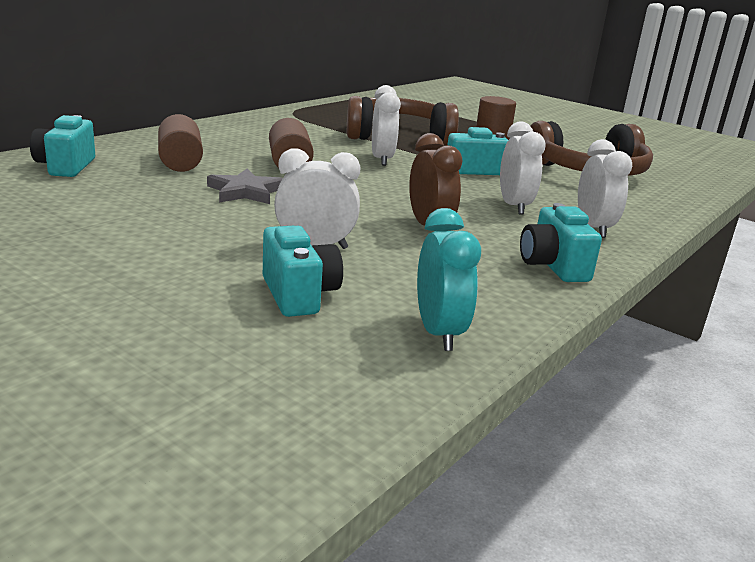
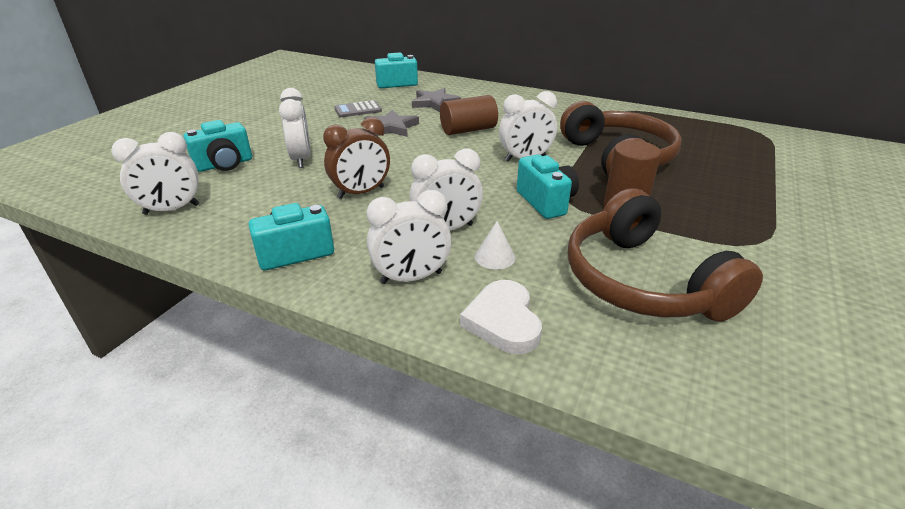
camera: 80 degrees right, 10 degrees up
brown cylinder [158,114,203,172] -> grey star [412,88,461,112]
turquoise clock [417,208,481,351] -> white clock [112,132,199,215]
none -> grey calculator [334,100,382,117]
none -> white heart [460,280,542,354]
none -> white cone [475,221,515,270]

